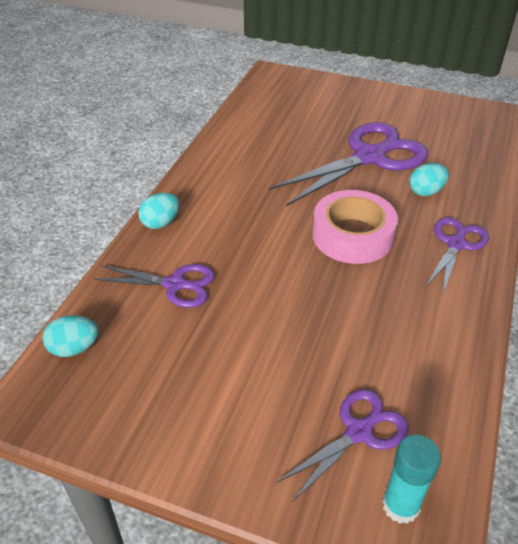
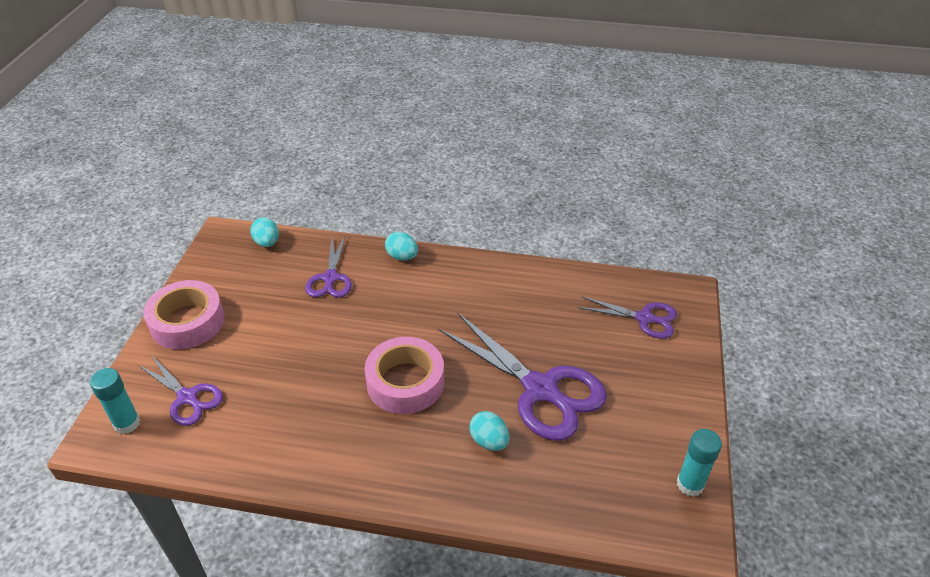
camera: 80 degrees right, 0 degrees up
purple scissors [425,217,489,293] -> purple scissors moved to [578,296,677,339]
none -> pink tape [143,280,225,349]
none -> turquoise glue stick [677,429,722,497]

